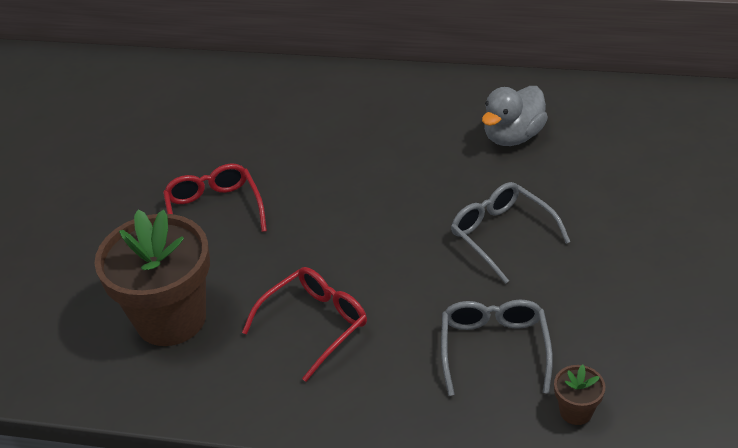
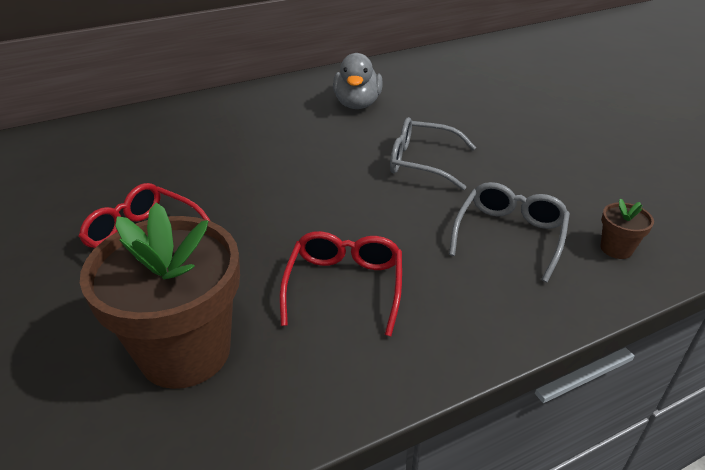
camera: 40 degrees left, 5 degrees down
grey glasses [441,300,553,396] -> grey glasses turned 60 degrees clockwise [449,182,570,282]

